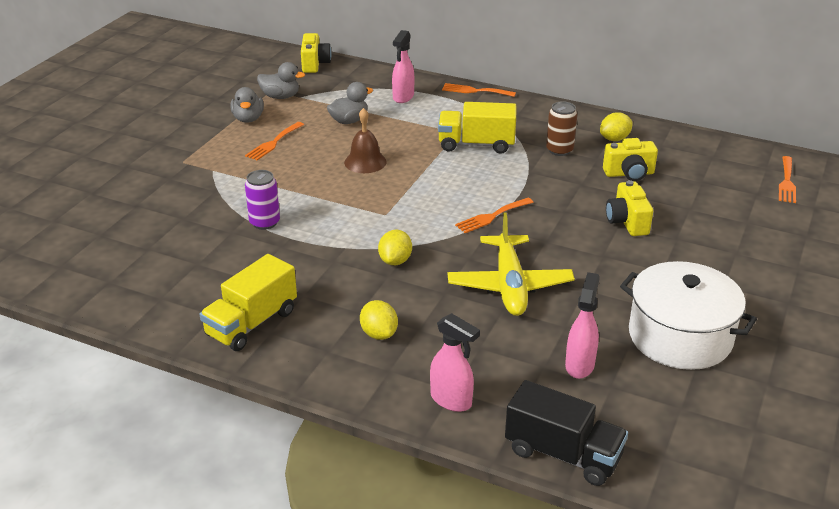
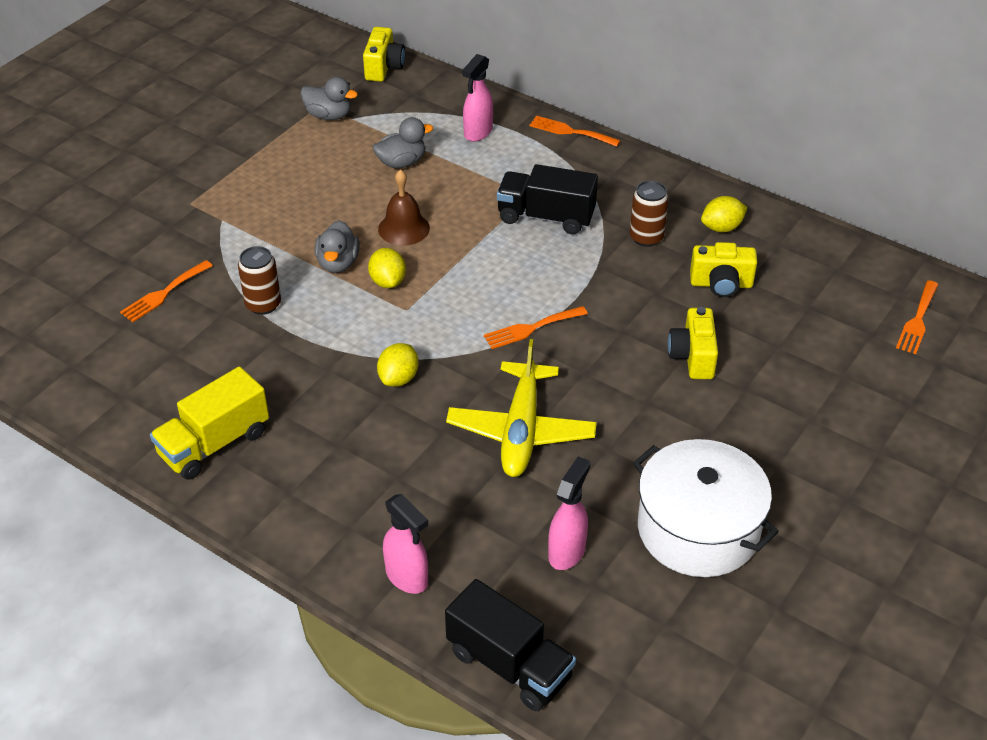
camera: 10 degrees right, 10 degrees up
grey duck [230,87,264,123] -> grey duck moved to [315,220,360,273]
orange fork [245,122,304,160] -> orange fork moved to [120,260,213,322]
purple can [245,170,280,230] -> brown can [238,246,281,315]
yellow lemon [360,300,398,340] -> yellow lemon moved to [368,248,406,288]
yellow truck [438,102,516,154] -> black truck [497,164,598,234]

